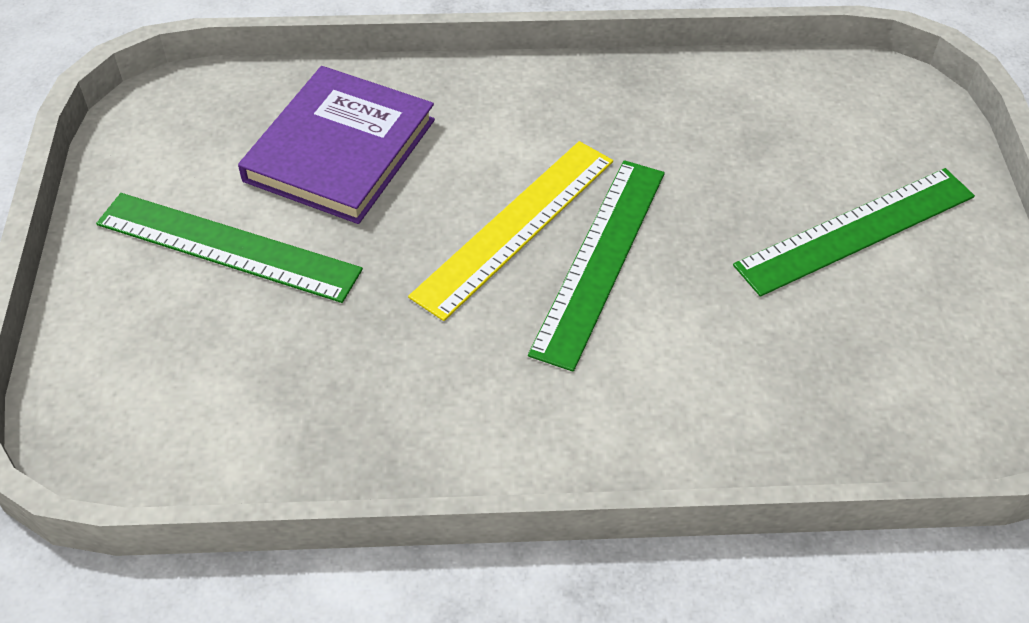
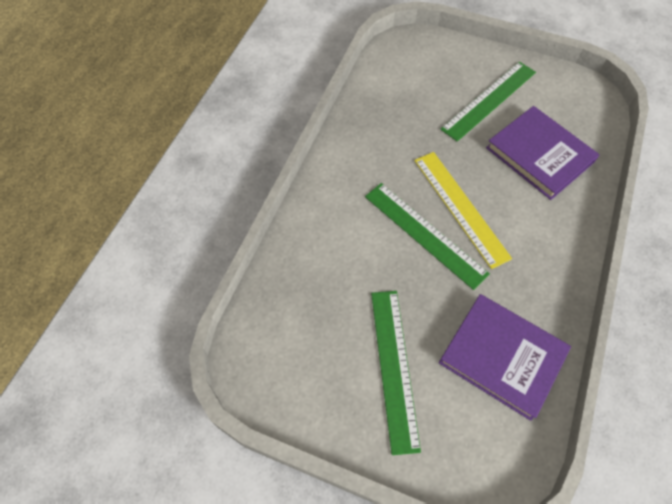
camera: 115 degrees right, 10 degrees up
none -> purple book [439,294,571,421]

